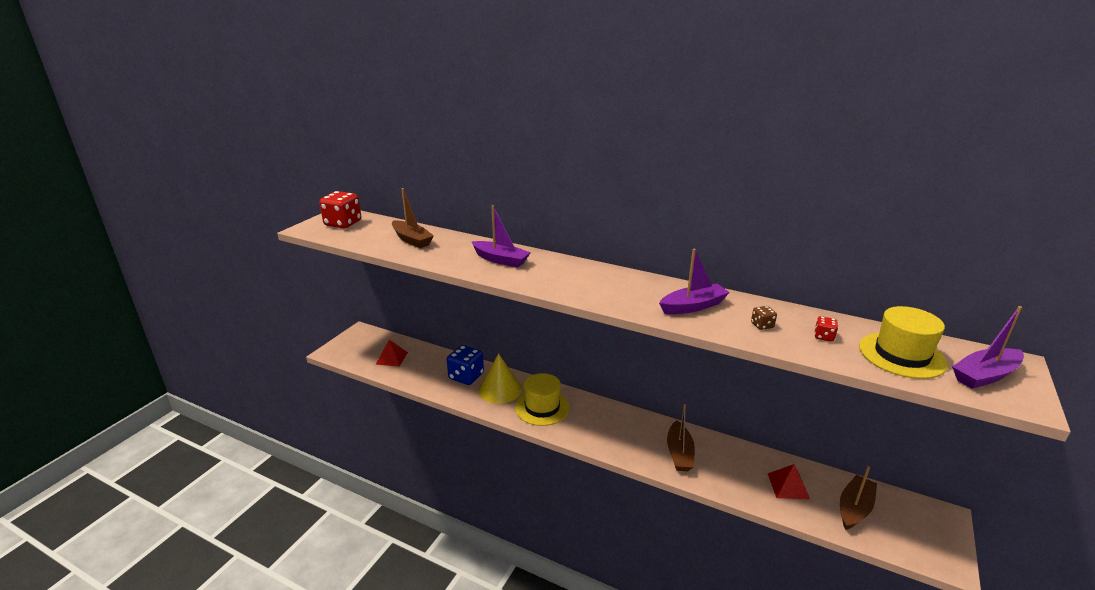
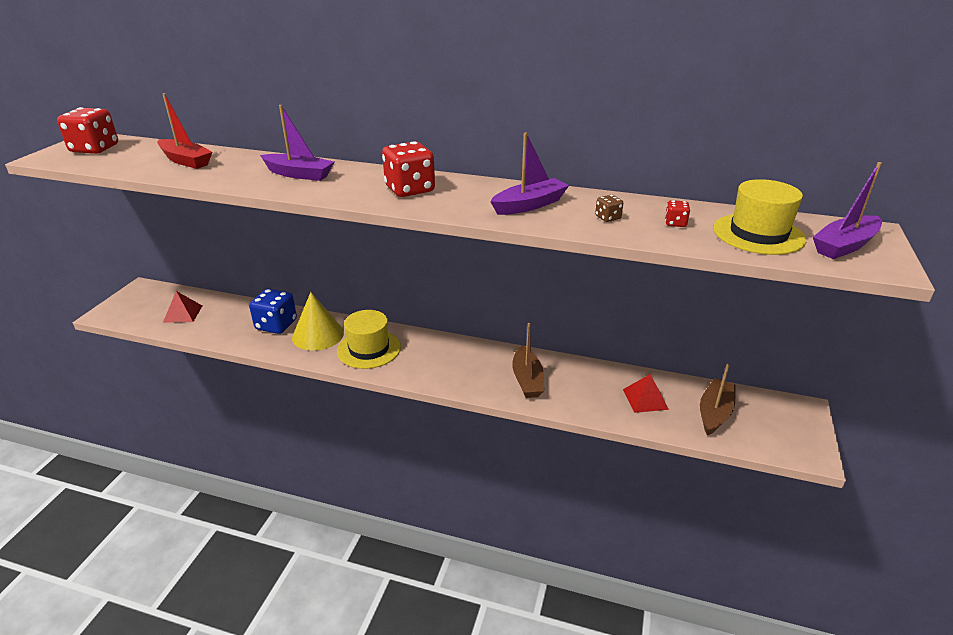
camera: 10 degrees left, 5 degrees up
brown boat [392,188,434,248] -> red boat [157,93,212,169]
none -> red dice [382,141,435,197]

